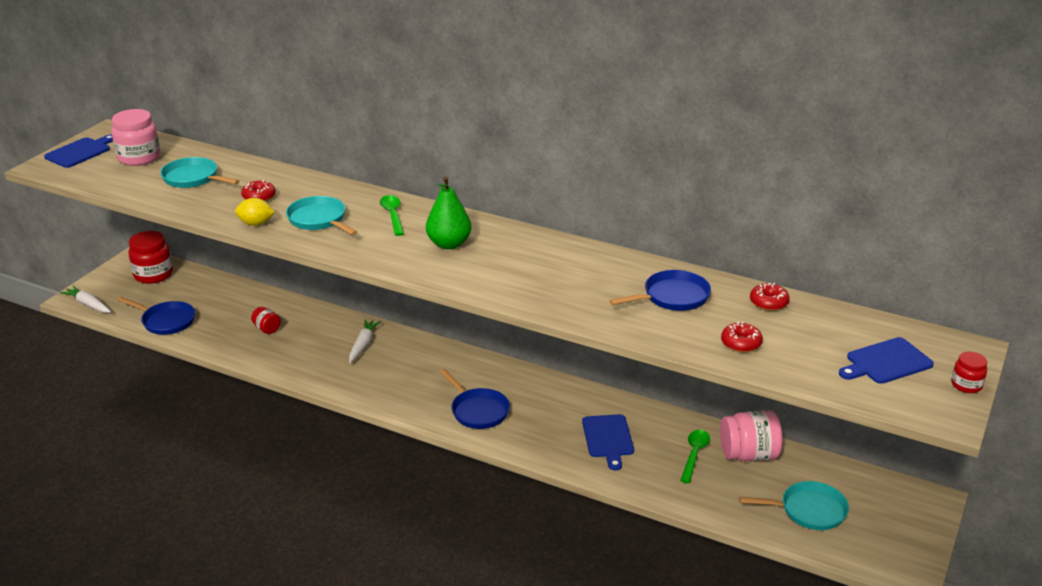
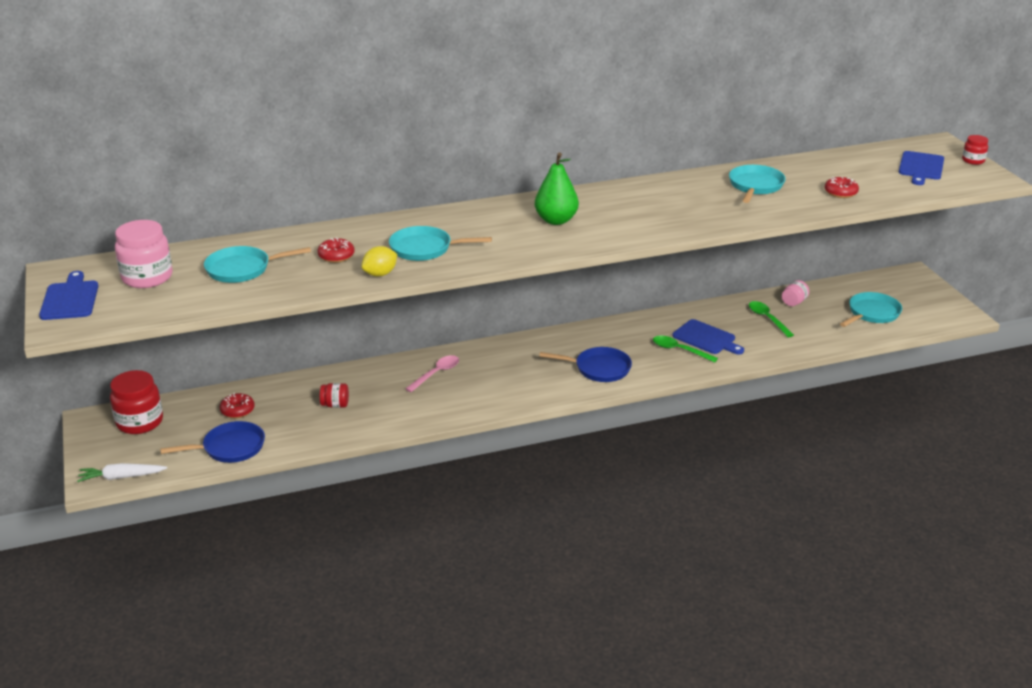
camera: 45 degrees left, 0 degrees up
white carrot [349,319,381,363] -> pink spoon [405,355,459,392]
green spoon [380,195,404,236] -> green spoon moved to [653,336,718,363]
blue pan [609,270,711,311] -> turquoise pan [729,165,786,203]
pink jar [720,410,783,461] -> pink jar [782,280,809,306], size x0.53
red donut [750,283,790,311] -> red donut moved to [219,393,255,418]

